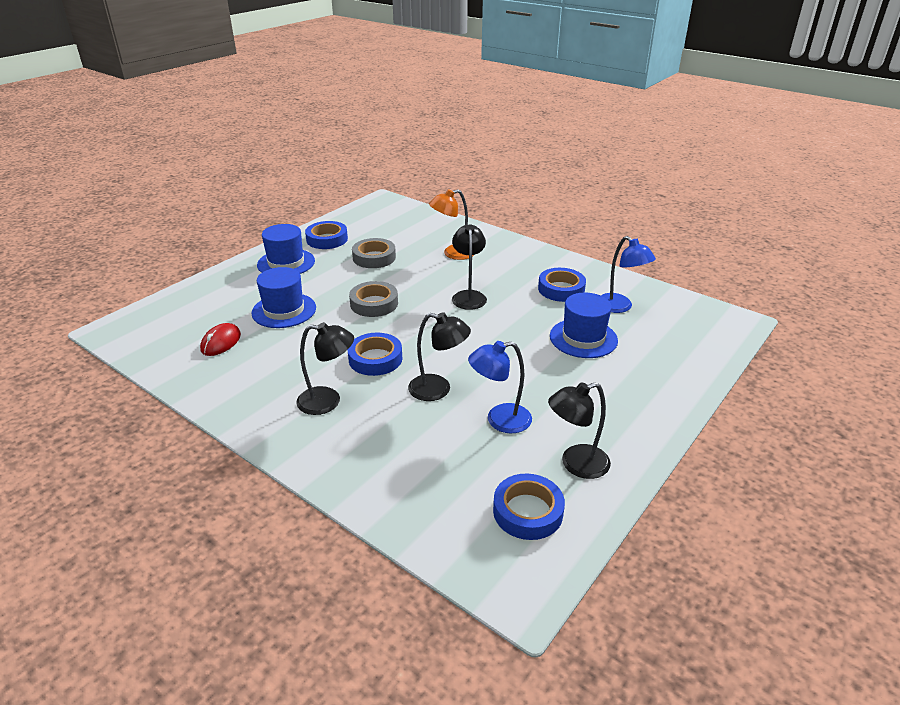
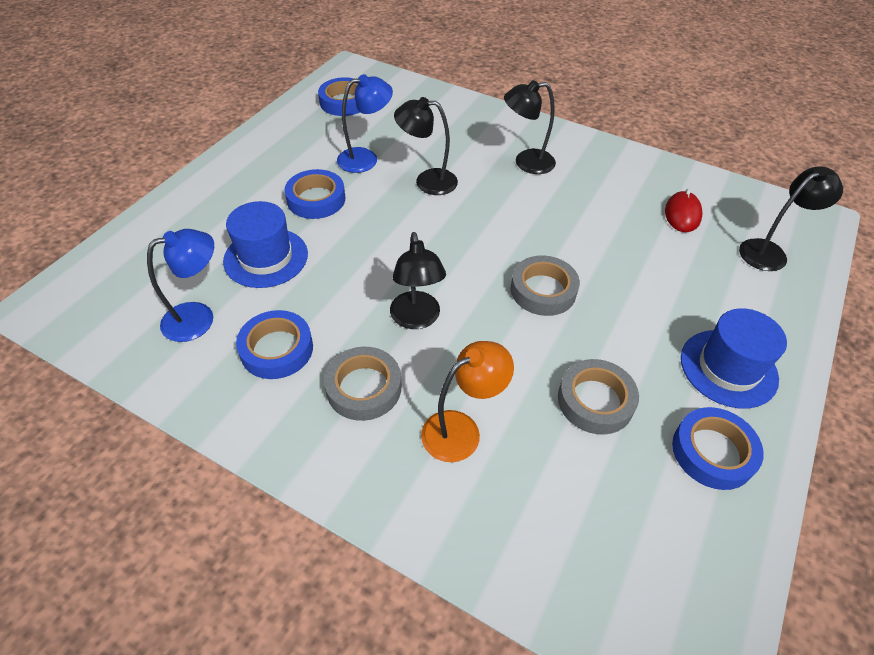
camera: 170 degrees right, 15 degrees up
blue hat [251,267,316,328] -> none
blue tape [348,333,402,376] -> blue tape moved to [284,169,345,219]
black lamp [548,382,611,479] -> black lamp moved to [739,166,843,271]
blue lamp [601,236,656,313] -> blue lamp turned 105 degrees clockwise [147,229,214,342]
none -> grey tape [324,347,401,421]

